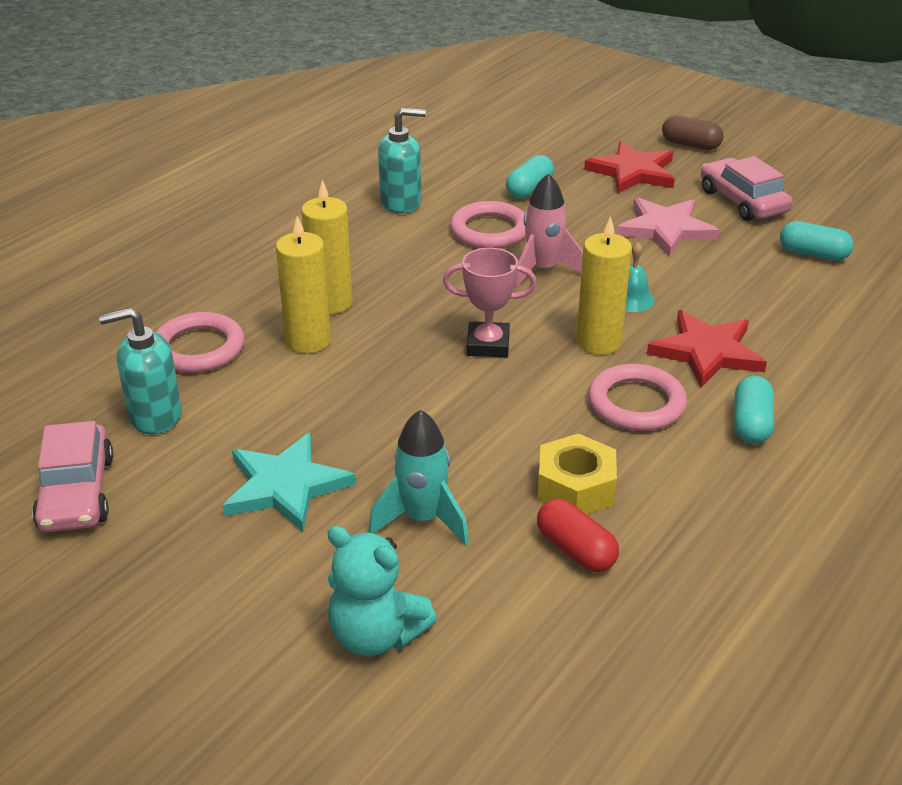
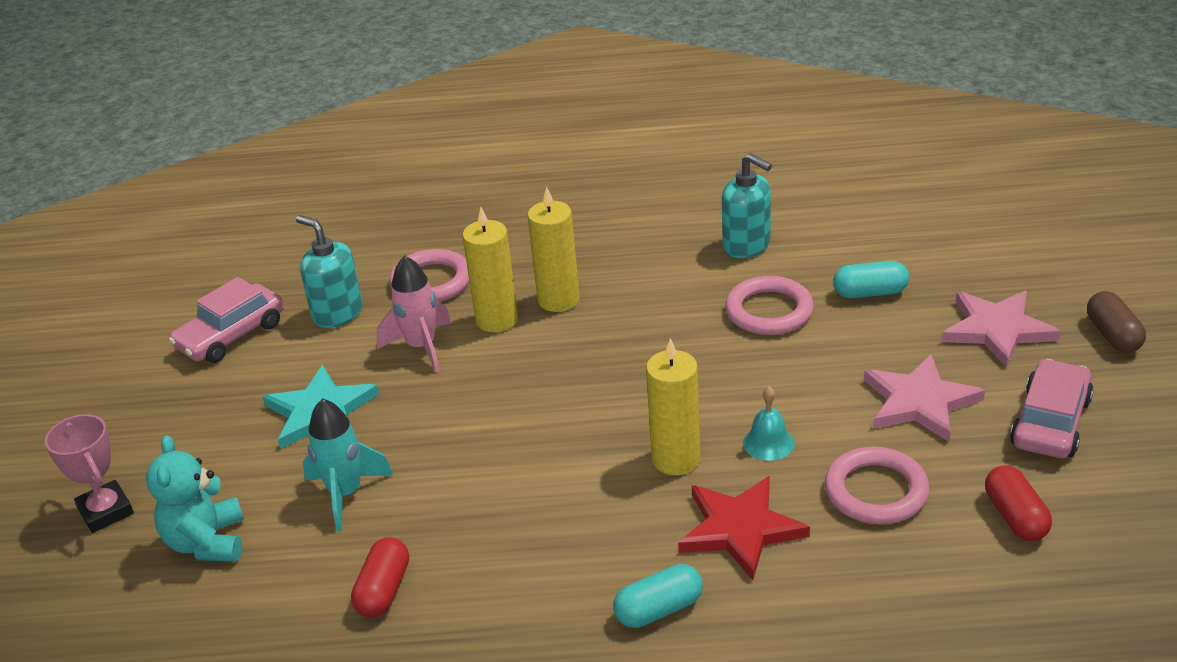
camera: 55 degrees right, 0 degrees up
pink trophy [443,248,537,357] -> pink trophy moved to [45,414,134,533]
pink rocket [514,173,583,288] -> pink rocket moved to [376,255,451,373]
yellow nut [537,433,617,514] -> none
red star [584,141,675,194] -> pink star [942,291,1061,368]
pink ring [588,364,687,431] -> pink ring moved to [825,447,930,524]
turquoise capsule [780,221,854,261] -> red capsule [985,465,1052,541]

